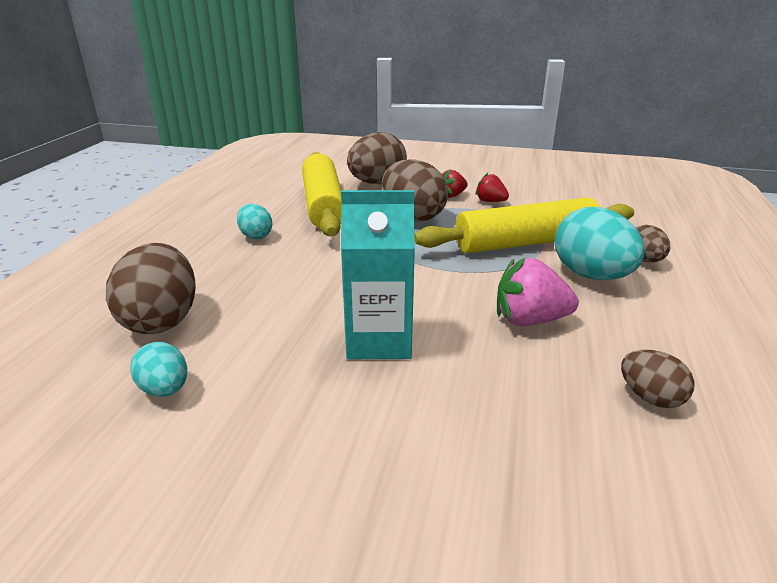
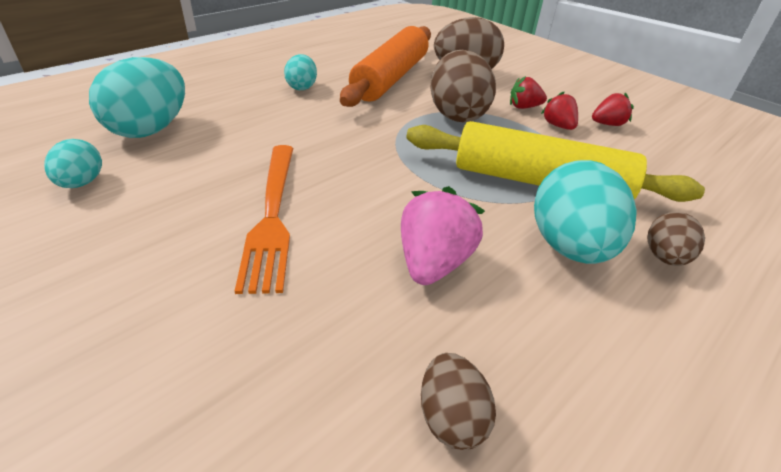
camera: 30 degrees right, 10 degrees up
brown egg [106,243,196,334] -> turquoise egg [89,57,185,138]
yellow rolling pin [302,152,342,237] -> orange rolling pin [340,26,431,107]
turquoise carton [341,190,415,359] -> orange fork [235,145,293,294]
pink strawberry [497,258,579,326] -> pink strawberry turned 75 degrees clockwise [401,186,485,285]
none -> red strawberry [592,92,634,126]

